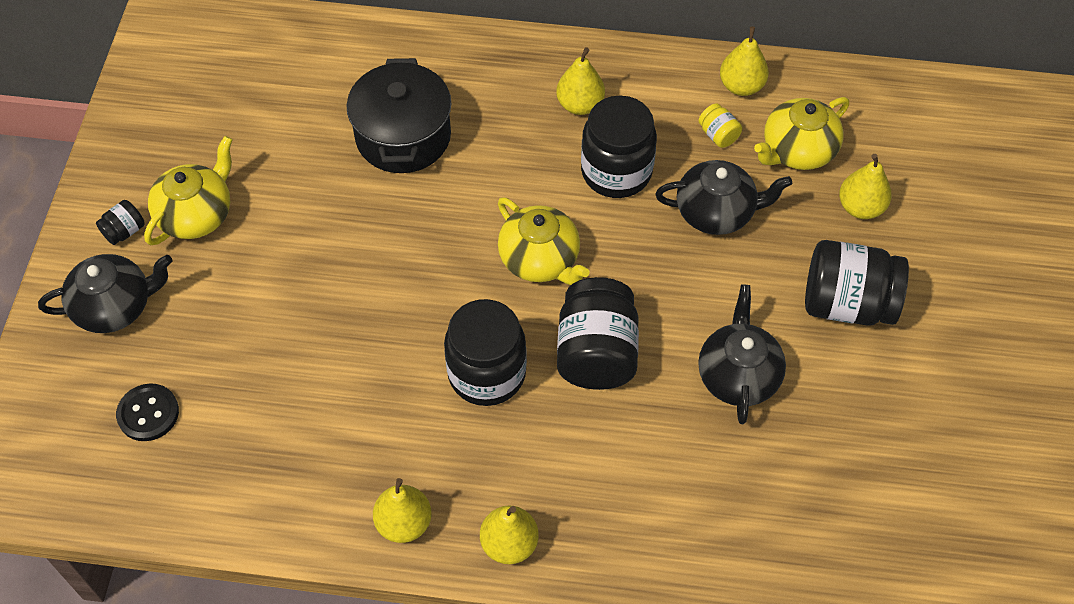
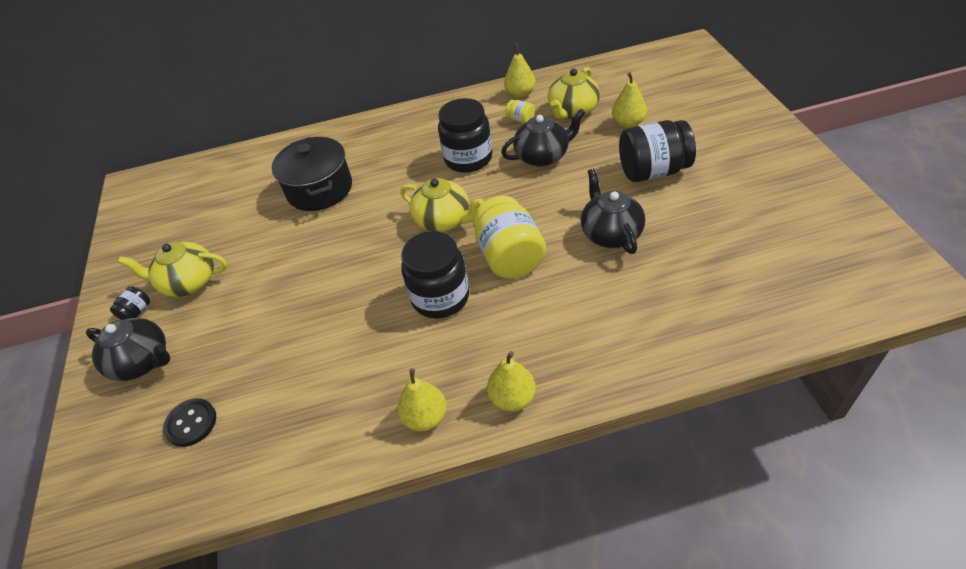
camera: 15 degrees left, 10 degrees down
black teapot [38,254,173,333] -> black teapot turned 60 degrees clockwise [86,318,170,381]
yellow teapot [144,136,233,245] -> yellow teapot turned 105 degrees counterclockwise [118,242,227,297]
yellow pear [556,47,605,115] -> none
black jar [557,277,639,390] -> yellow jar [473,195,546,278]

